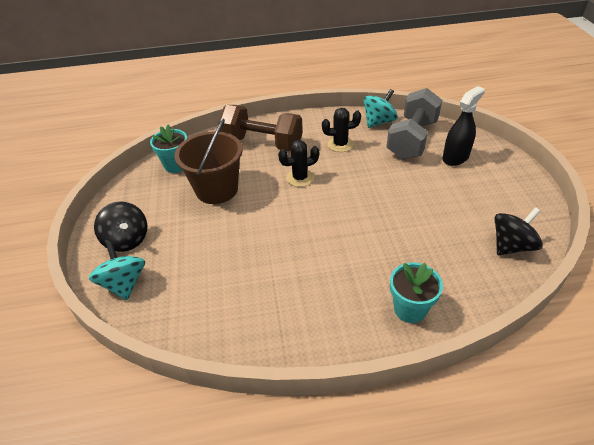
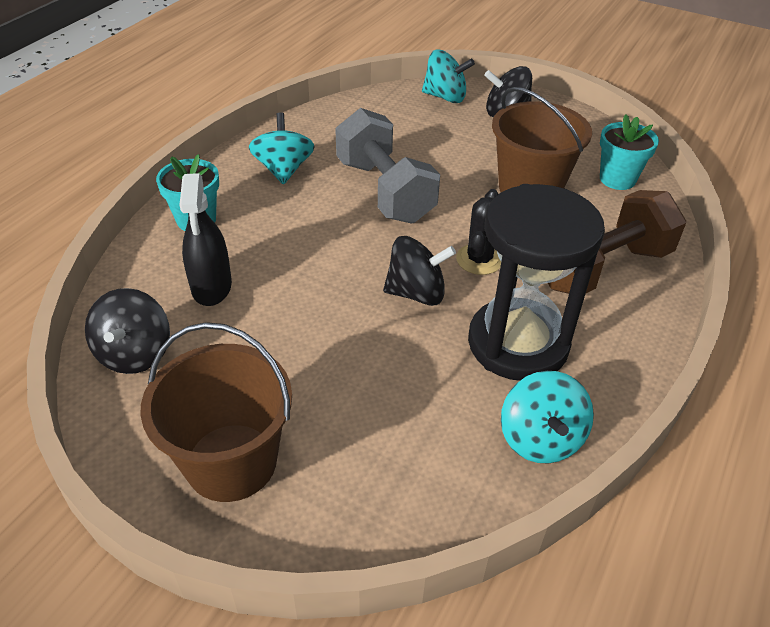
camera: 125 degrees right, 0 degrees up
black cactus [322,108,361,152] -> black hourglass [468,184,605,381]
grey dumbbell [386,88,442,160] -> grey dumbbell moved to [335,108,440,224]
black spray bottle [443,86,485,166] -> black spray bottle moved to [180,173,232,306]
none -> brown bucket [140,322,292,502]
none -> turquoise spinning top [249,112,315,184]
none -> black spinning top [383,236,456,306]

